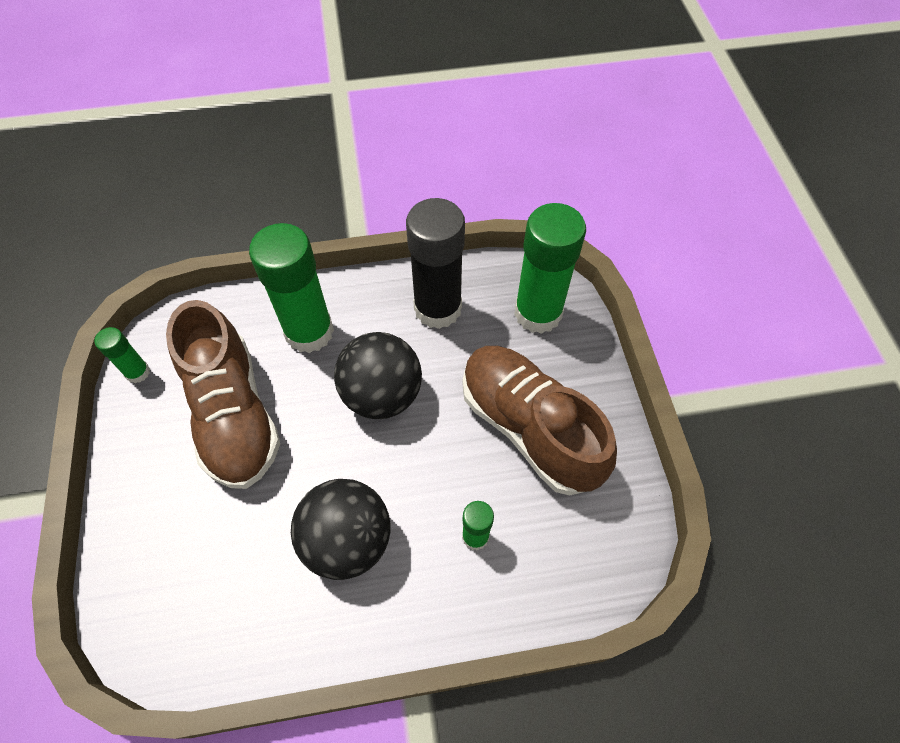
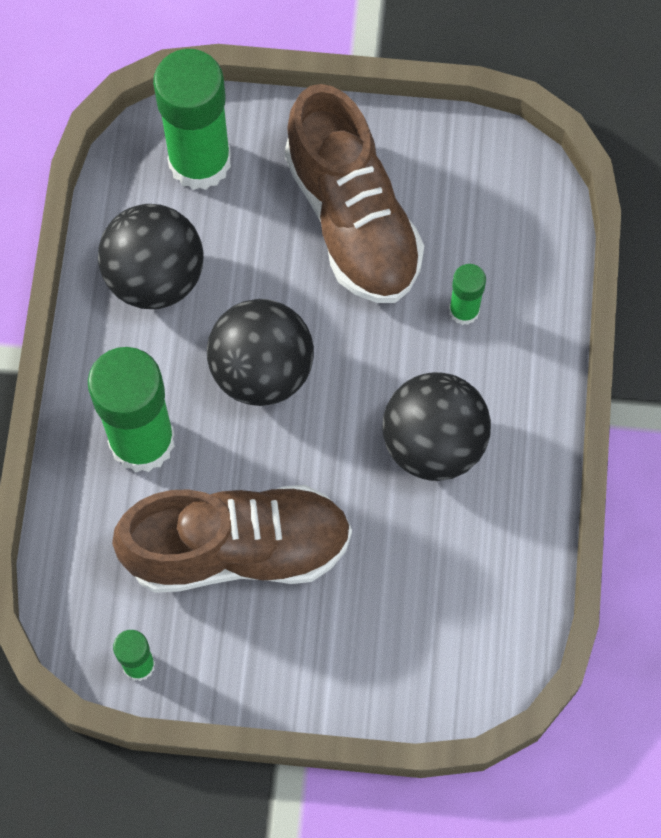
camera: 75 degrees left, 10 degrees up
black glue stick [406,198,465,329] -> black ball [98,204,203,309]
brown shoe [462,346,617,495] -> brown shoe turned 90 degrees counterclockwise [285,84,424,303]

